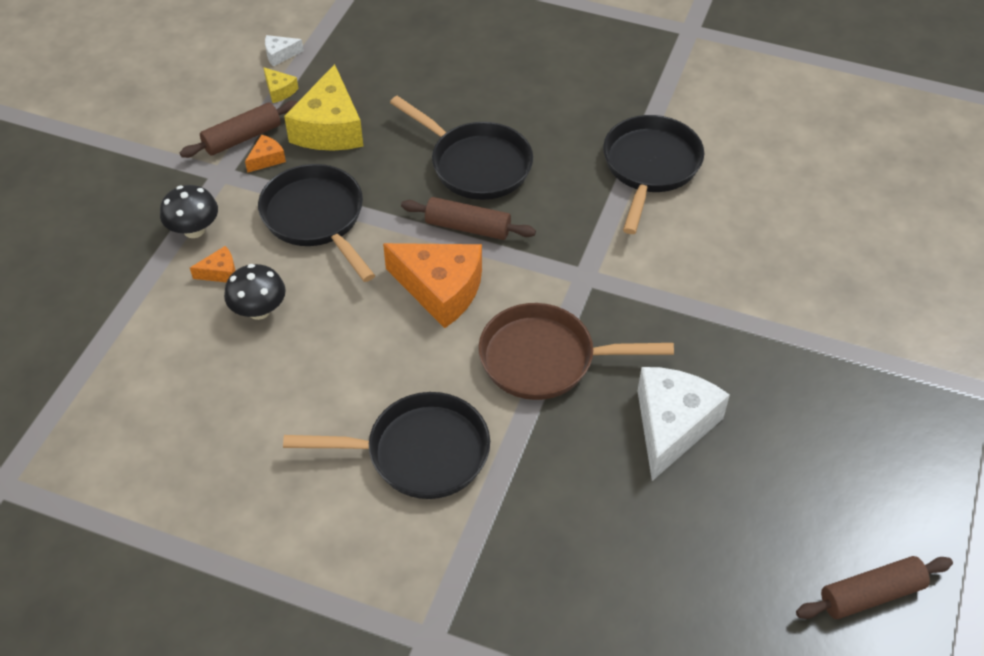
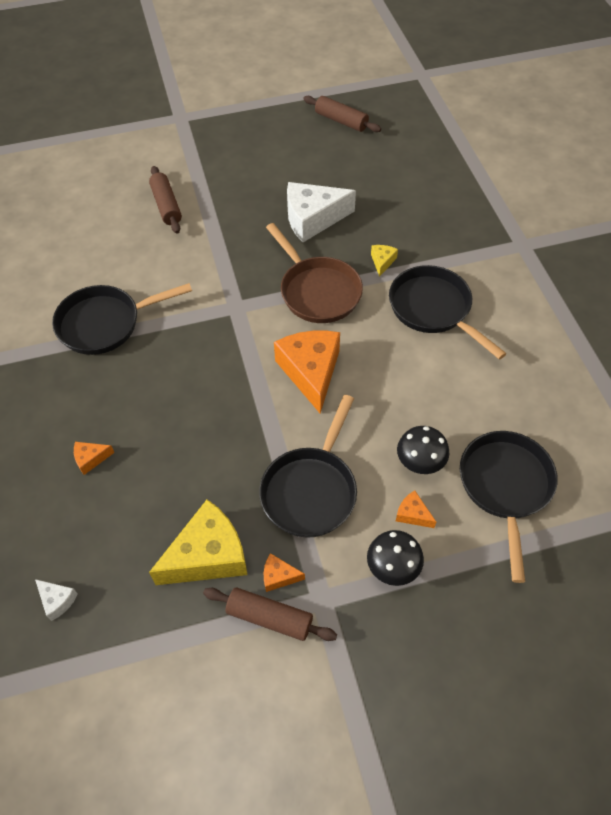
camera: 125 degrees left, 5 degrees up
yellow cheese [263,67,299,103] -> yellow cheese moved to [371,245,398,277]
white cheese [265,35,304,67] -> white cheese moved to [35,579,78,621]
black pan [390,96,533,200] -> black pan moved to [460,431,558,583]
brown rolling pin [401,197,536,240] -> brown rolling pin moved to [149,166,182,234]
none -> orange cheese [74,442,115,475]

